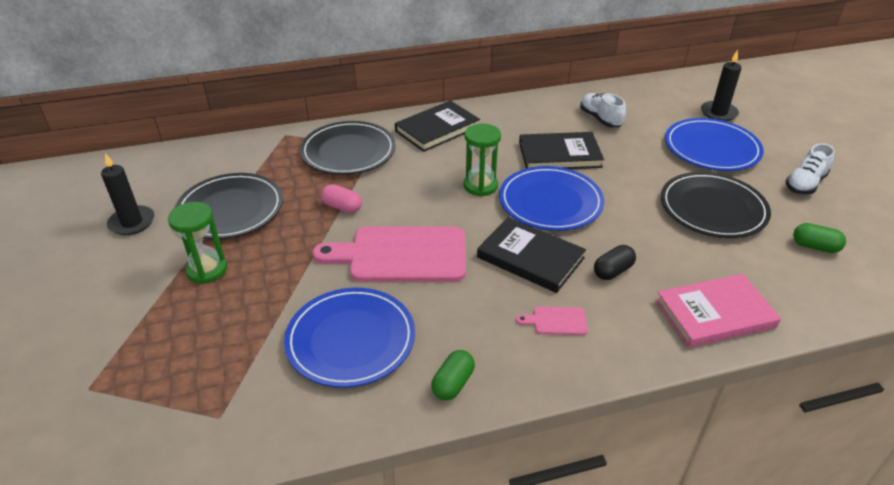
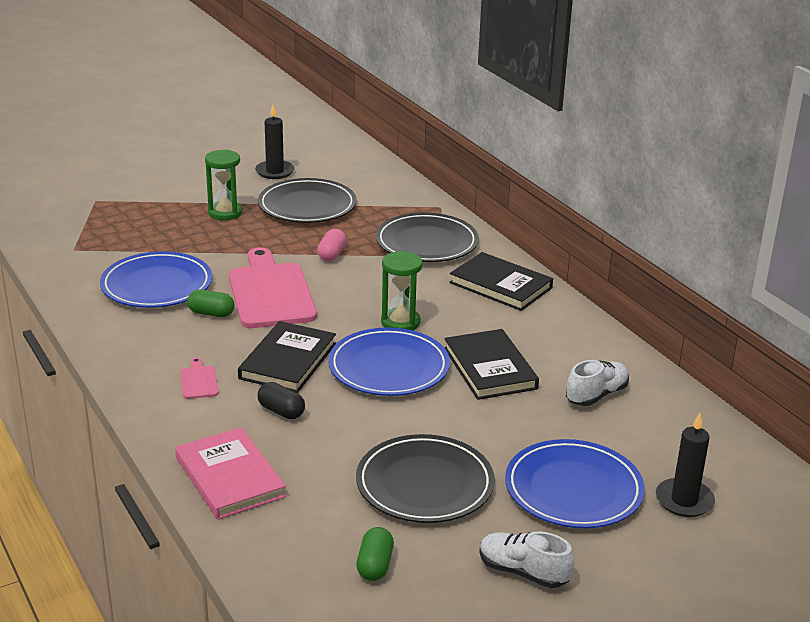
camera: 75 degrees right, 10 degrees down
green capsule [431,350,475,400] -> green capsule moved to [187,290,235,317]

